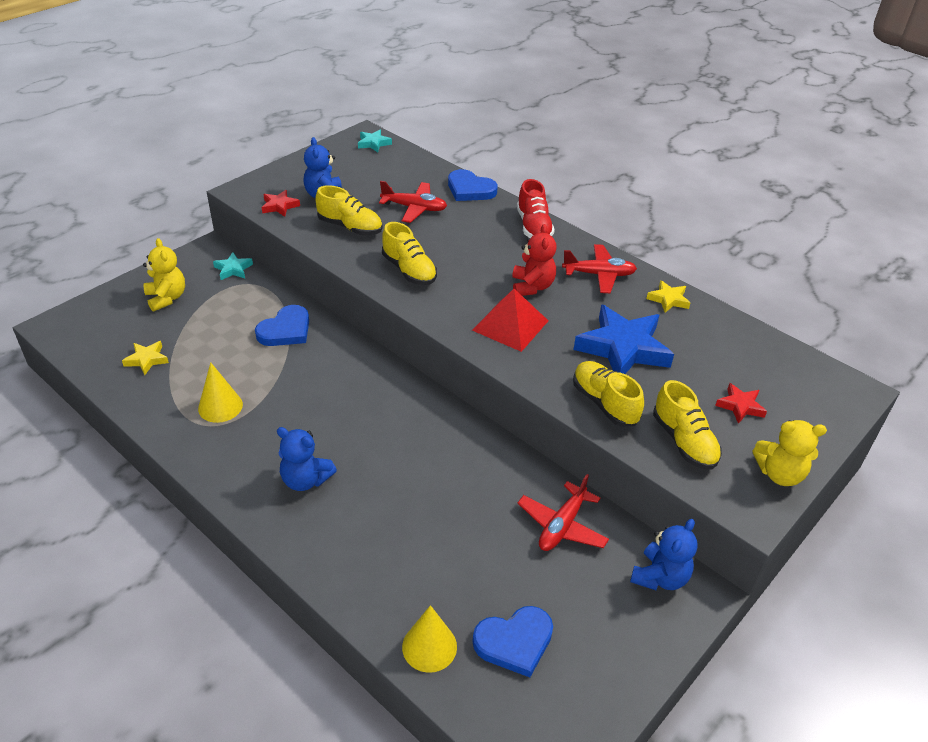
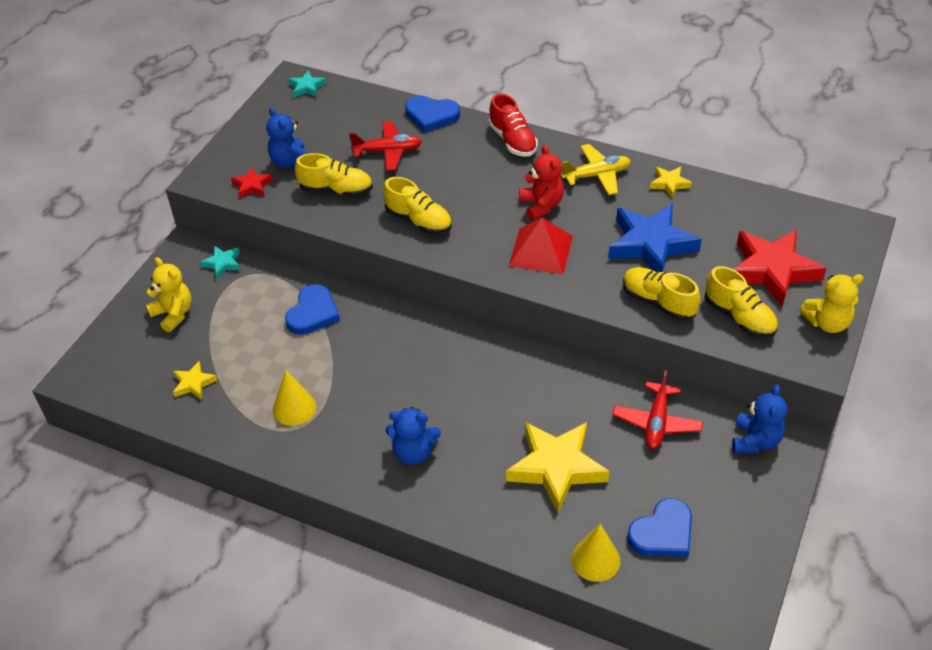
camera: 15 degrees left, 5 degrees up
red plane [562,244,637,293] -> yellow plane [561,144,631,195]
red star [715,383,767,424] -> red star [733,230,826,306], size x2.11
none -> yellow star [506,422,610,513]

